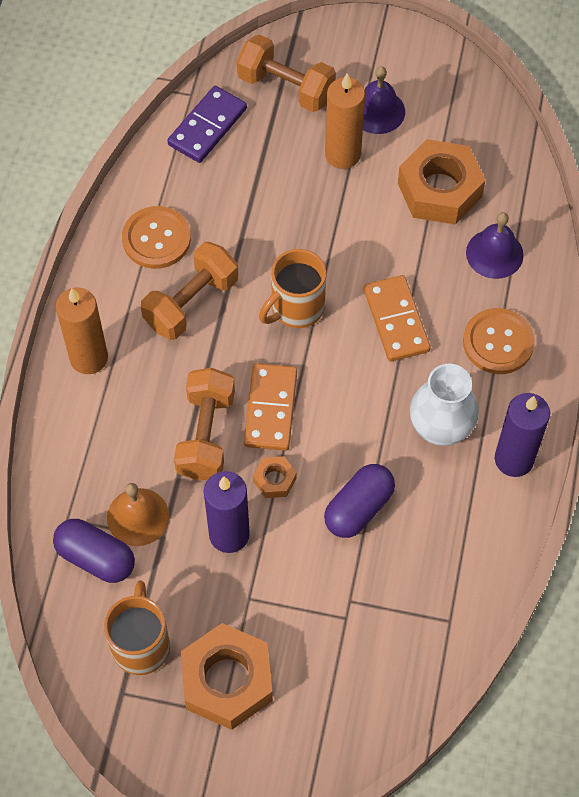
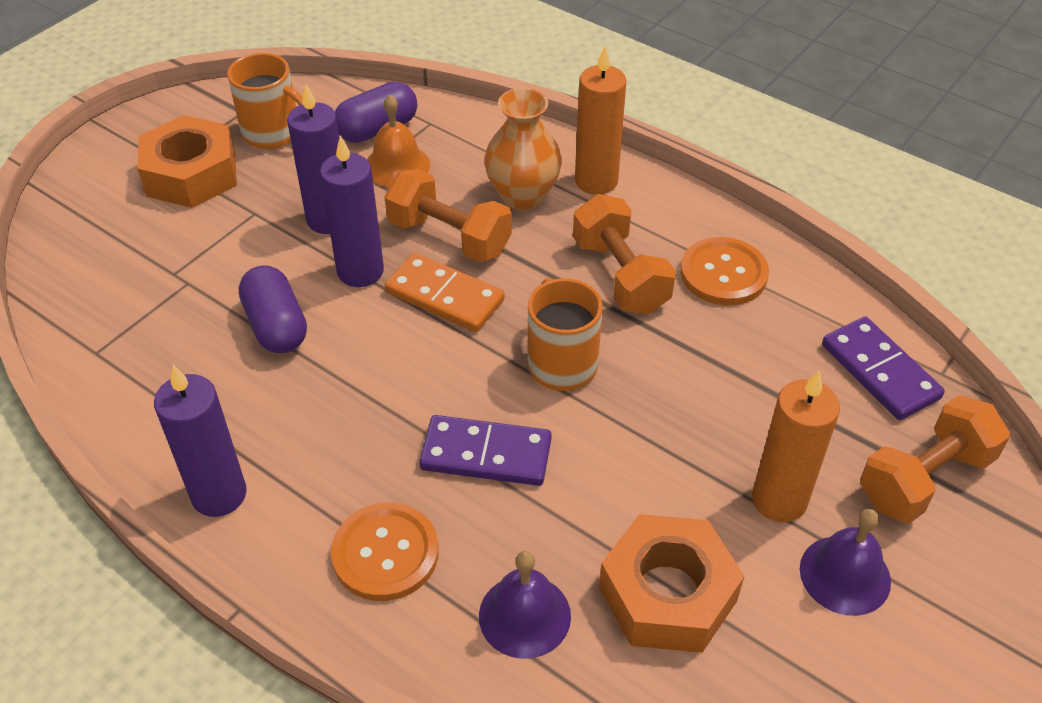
camera: 115 degrees right, 15 degrees down
orange nut [253,456,296,498] -> purple candle [320,135,384,287]
orange domino [364,275,430,362] -> purple domino [419,415,552,486]
white vase [410,364,479,446] -> none
none -> orange vase [484,88,562,210]

